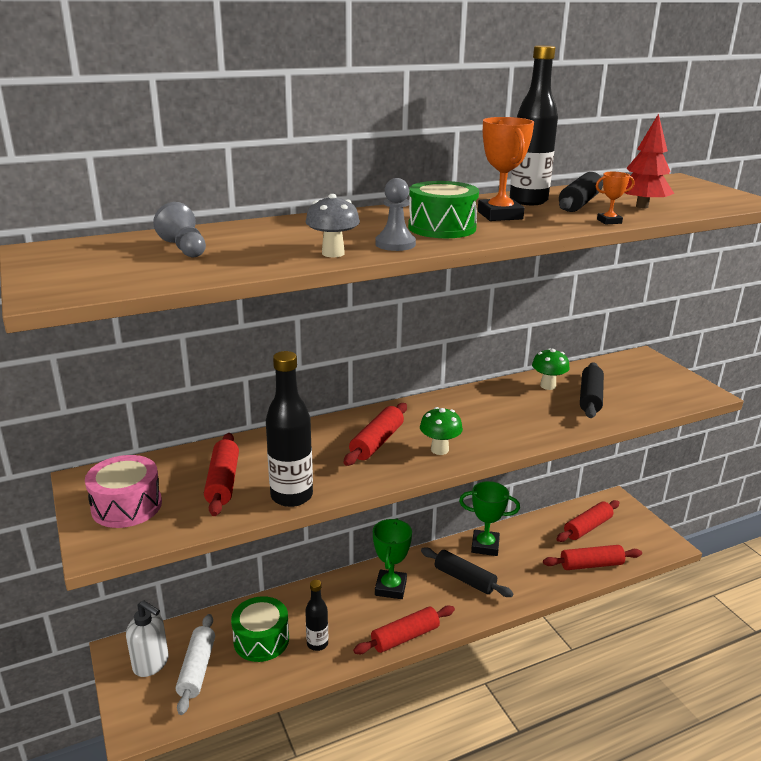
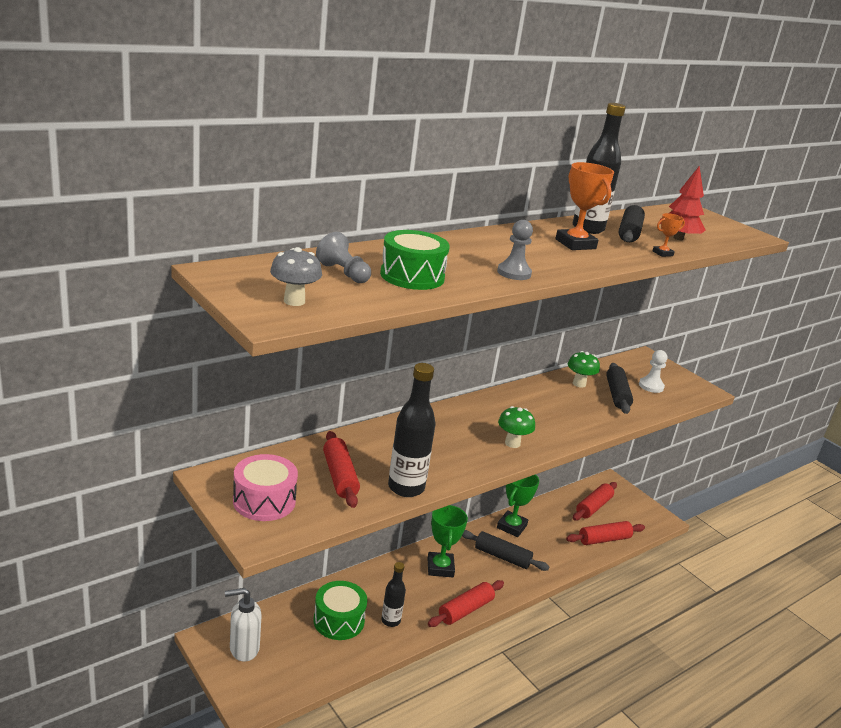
camera: 15 degrees left, 0 degrees up
white soap dispenser [126,600,169,677] -> white soap dispenser turned 150 degrees clockwise [225,588,262,662]
white rolling pin [176,614,215,715] -> none
grey mushroom [306,194,360,258] -> grey mushroom moved to [270,247,322,306]
red rolling pin [344,403,407,466] -> none
green drum [408,181,479,238] -> green drum moved to [380,230,450,290]
green trophy [459,481,520,556] -> green trophy turned 60 degrees counterclockwise [497,474,539,537]
none -> white pawn [639,350,667,393]

